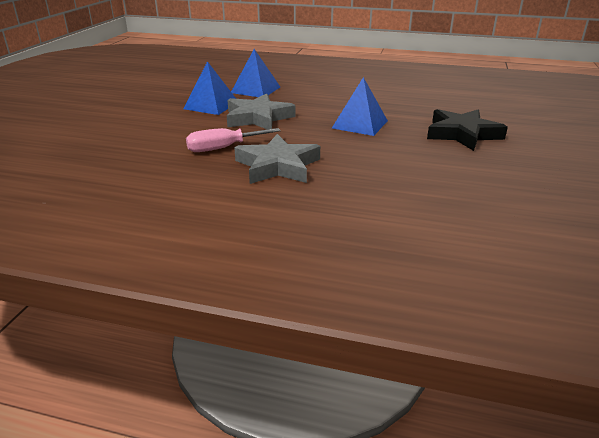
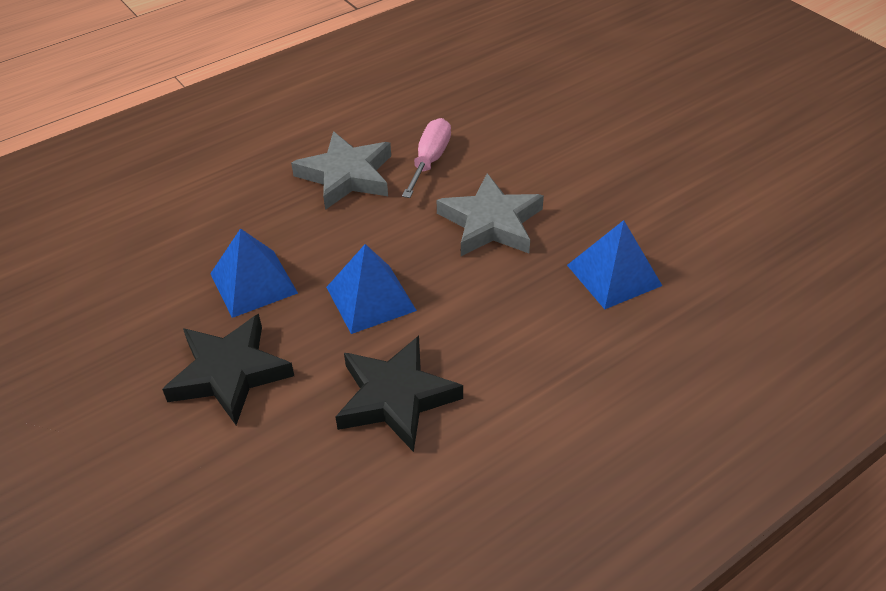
camera: 130 degrees right, 15 degrees up
blue pyramid [183,61,236,115] -> blue pyramid moved to [210,228,298,318]
none -> black star [336,336,463,452]

